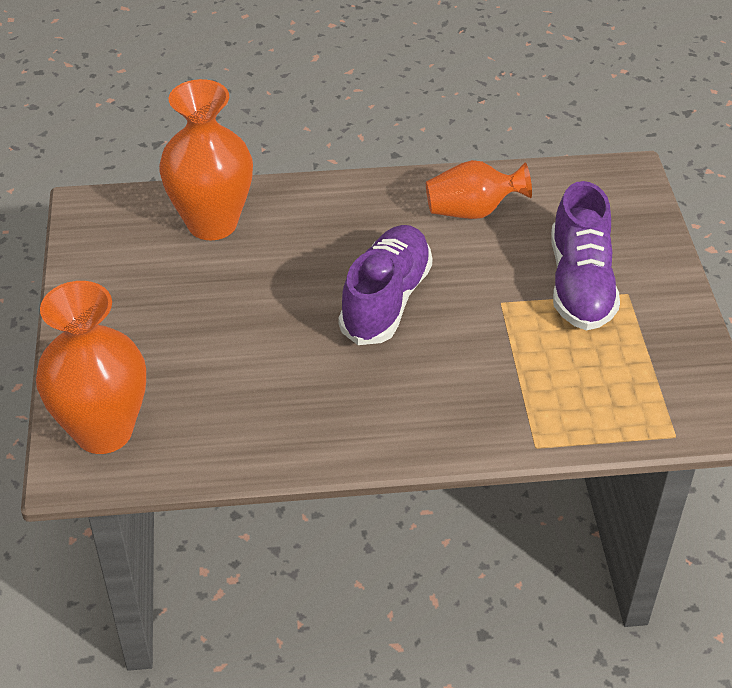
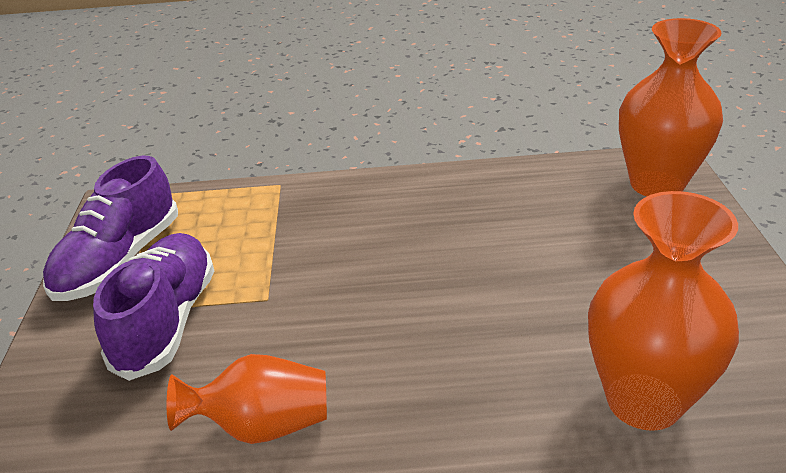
camera: 175 degrees left, 10 degrees down
purple shoe [339,225,432,345] -> purple shoe moved to [43,156,178,301]

